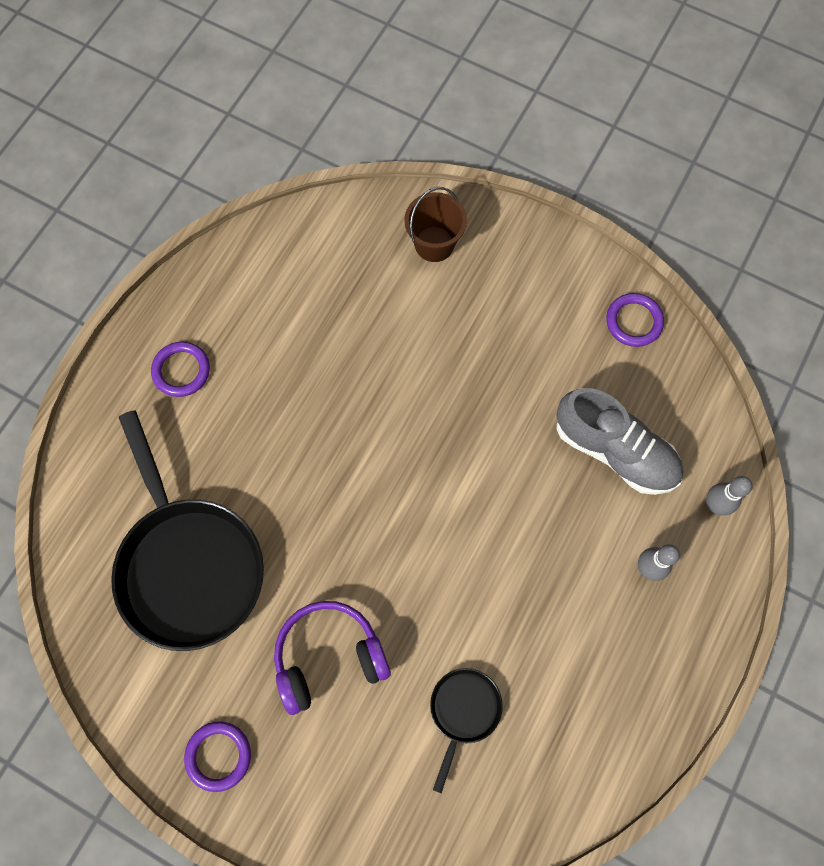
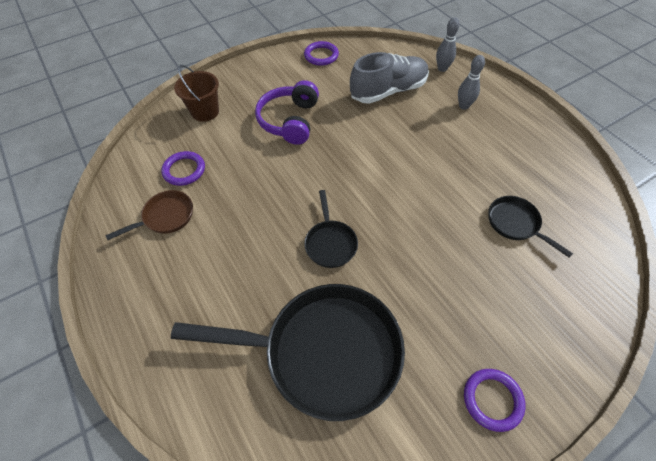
camera: 60 degrees left, 15 degrees down
purple ring [151,342,210,397] -> purple ring moved to [161,151,205,186]
purple headphones [274,601,391,715] -> purple headphones moved to [255,80,319,145]
none -> brown pan [105,190,193,240]
none -> black pan [304,190,358,268]

